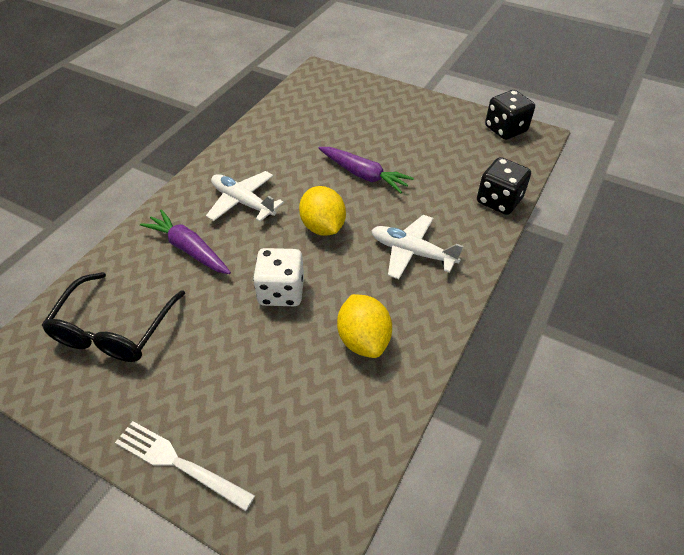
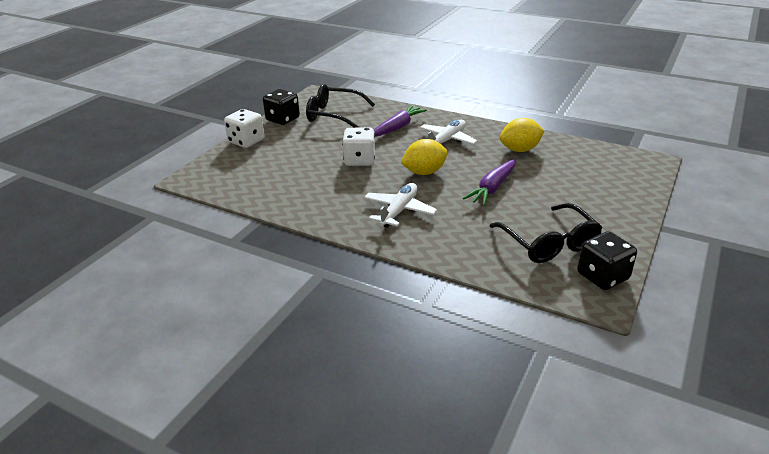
camera: 90 degrees right, 15 degrees down
white fork [115,421,255,511] -> white dice [224,109,264,148]
yellow lemon [337,294,392,358] -> yellow lemon moved to [500,118,544,152]
black dice [477,157,531,215] -> black dice moved to [263,89,300,125]
none -> black glasses [490,203,602,263]

